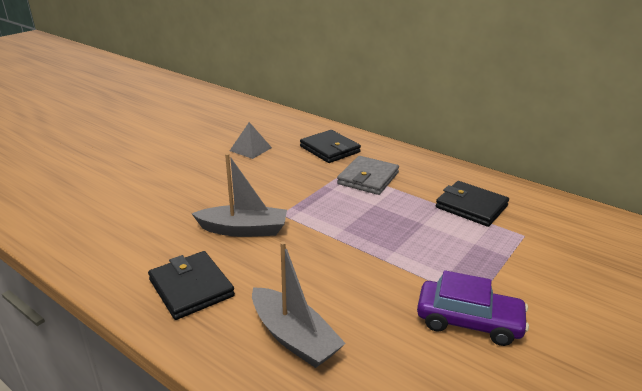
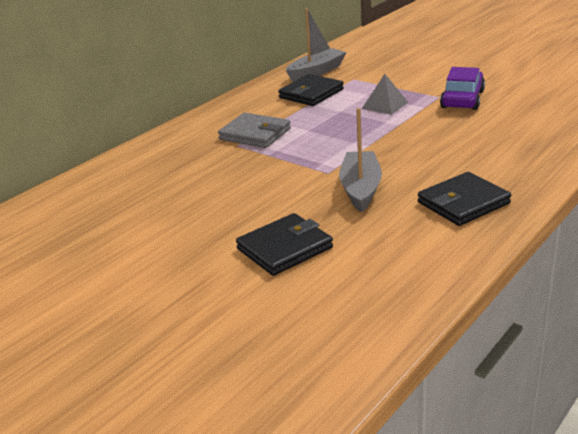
camera: 85 degrees left, 0 degrees up
grey pyramid [230,122,272,159] -> grey pyramid moved to [362,74,408,115]
grey boat [252,241,346,368] -> grey boat moved to [286,8,346,82]
black wallet [300,130,361,163] -> black wallet moved to [236,213,333,276]

